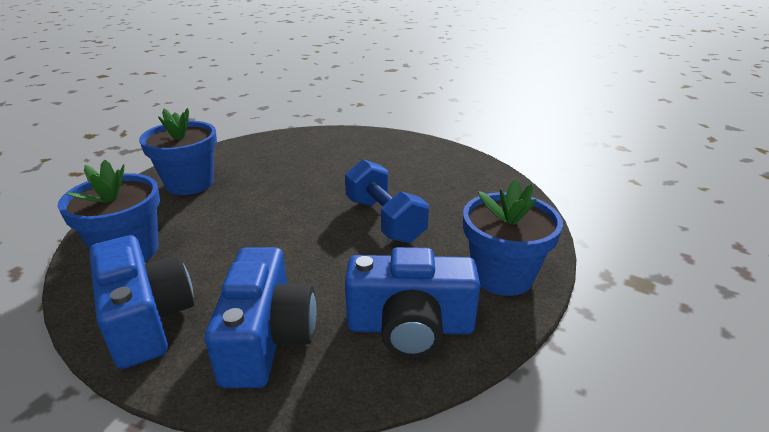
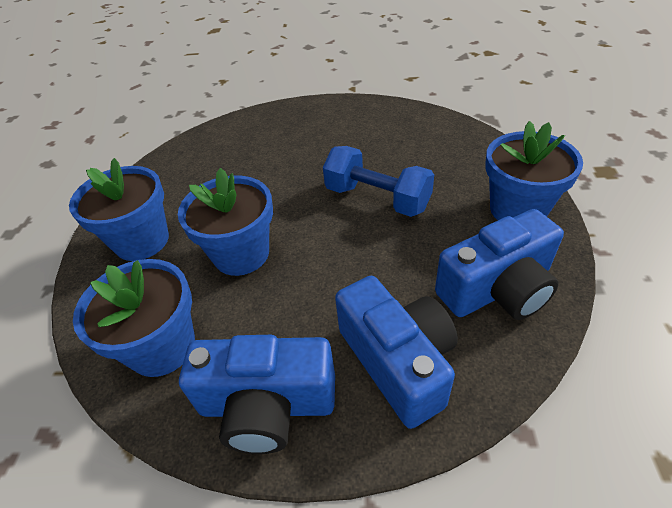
camera: 25 degrees left, 15 degrees up
blue camera [89,235,194,369] -> blue camera turned 150 degrees clockwise [179,335,335,454]
none -> blue flower pot [178,168,273,276]

